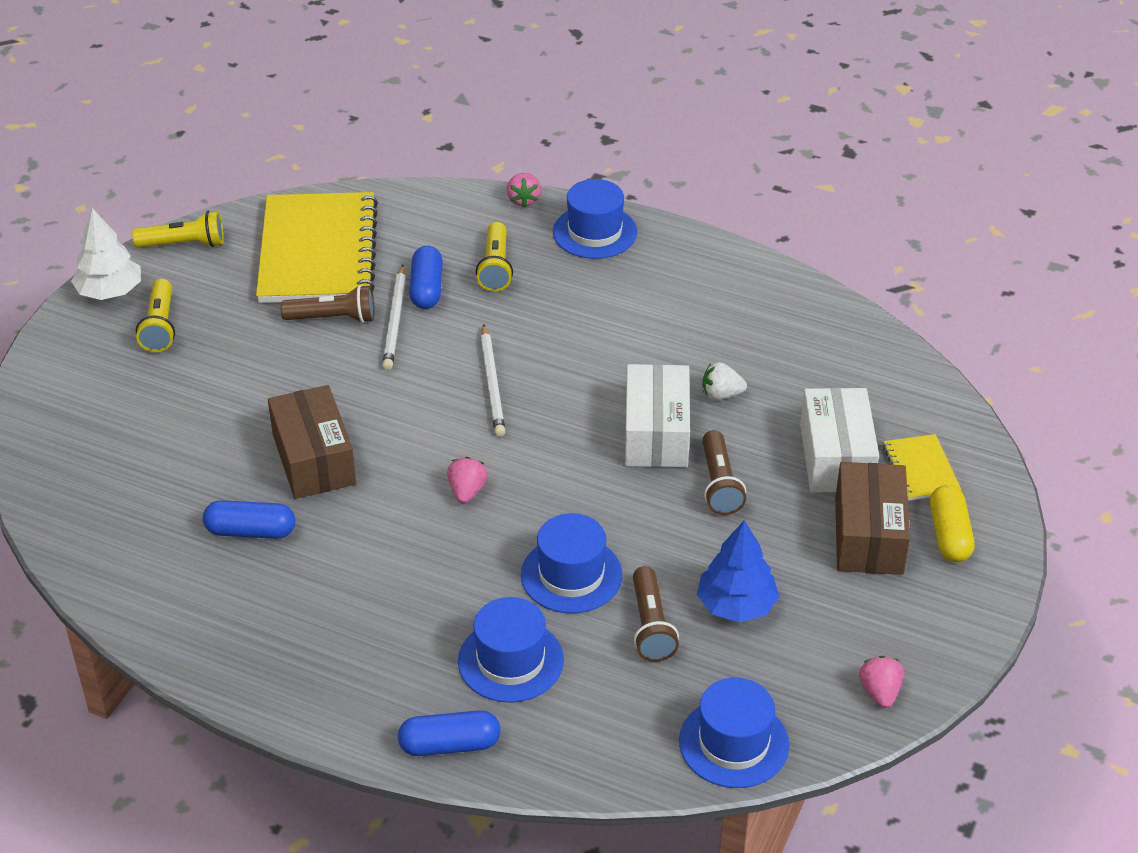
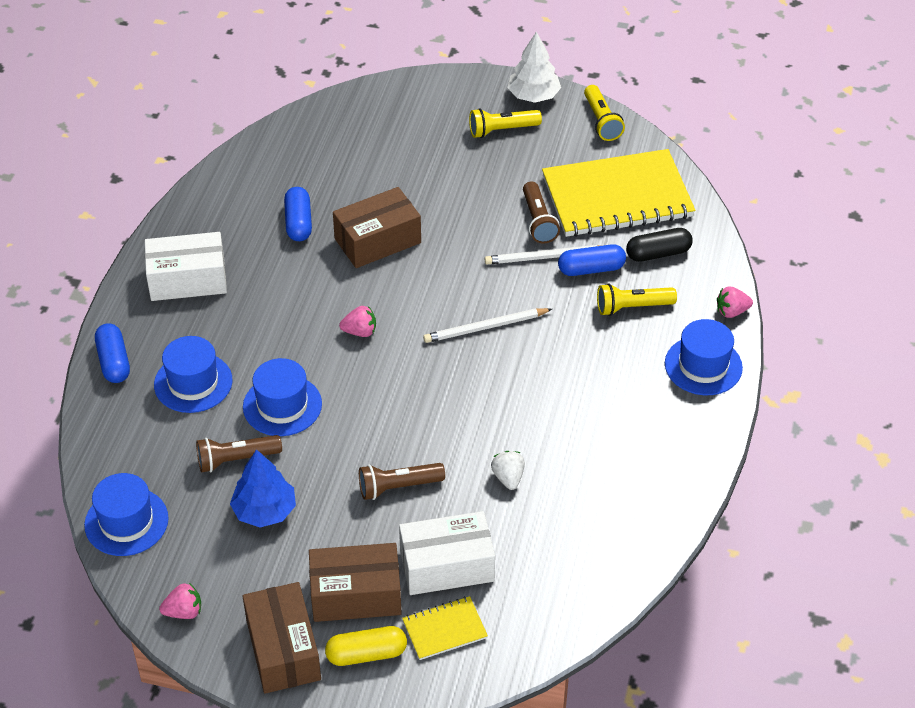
camera: 80 degrees right, 5 degrees up
white box [625,364,690,468] -> white box moved to [145,232,227,301]
none -> brown box [243,582,321,694]
none -> black capsule [626,228,693,262]

